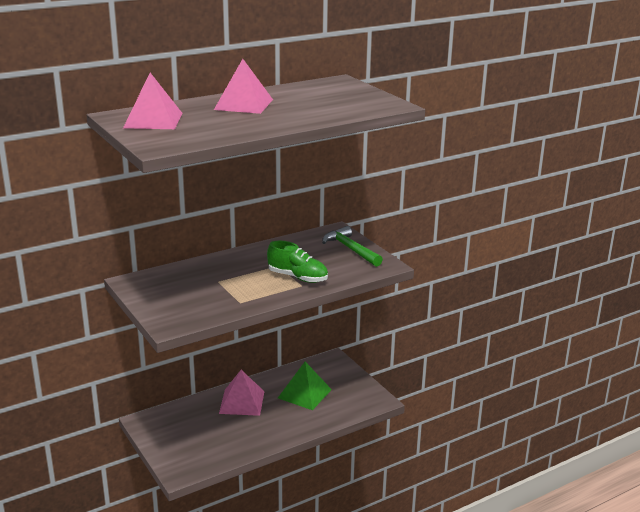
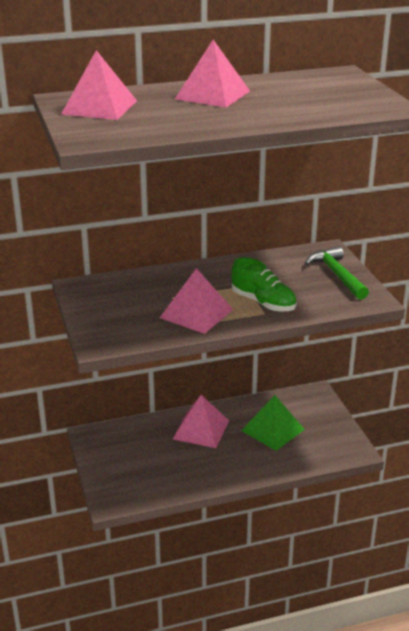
camera: 15 degrees right, 5 degrees up
none -> pink pyramid [160,268,233,334]

